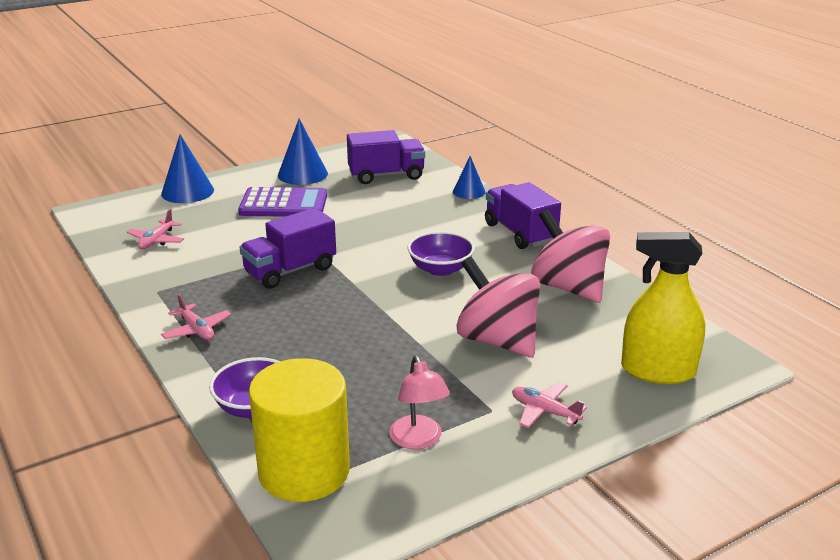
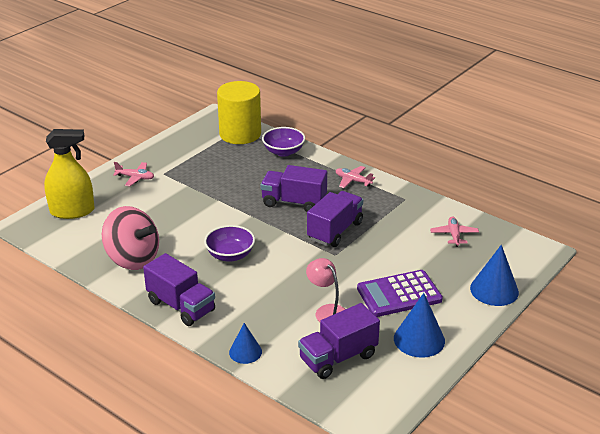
camera: 160 degrees right, 5 degrees up
pink lamp [389,356,450,449] -> pink lamp moved to [306,258,345,322]
pink spinning top [456,256,540,357] -> none
none -> purple truck [261,165,327,212]

